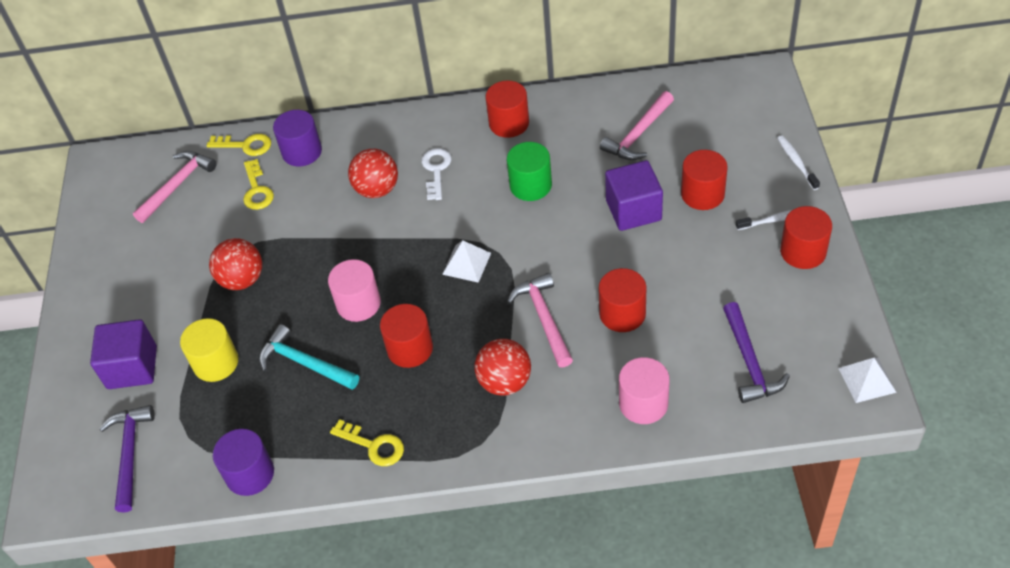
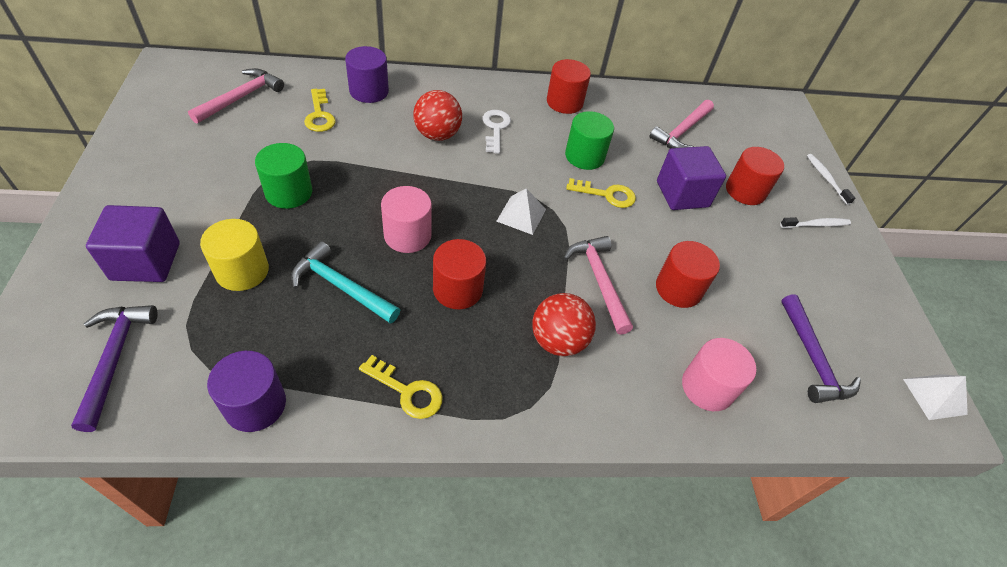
camera: 10 degrees left, 0 degrees up
yellow key [207,134,271,156] -> yellow key moved to [566,178,636,208]
red ball [209,238,262,290] -> green cylinder [255,143,312,209]
red cylinder [780,206,832,269] -> none

